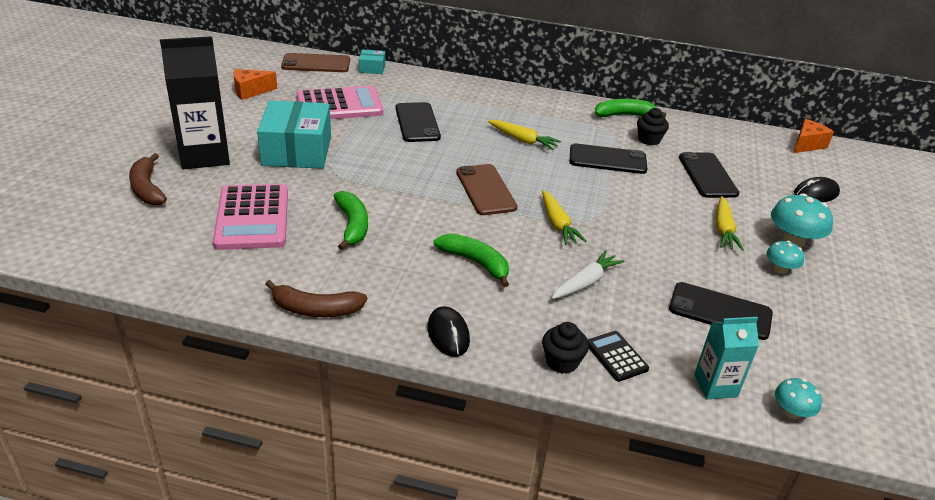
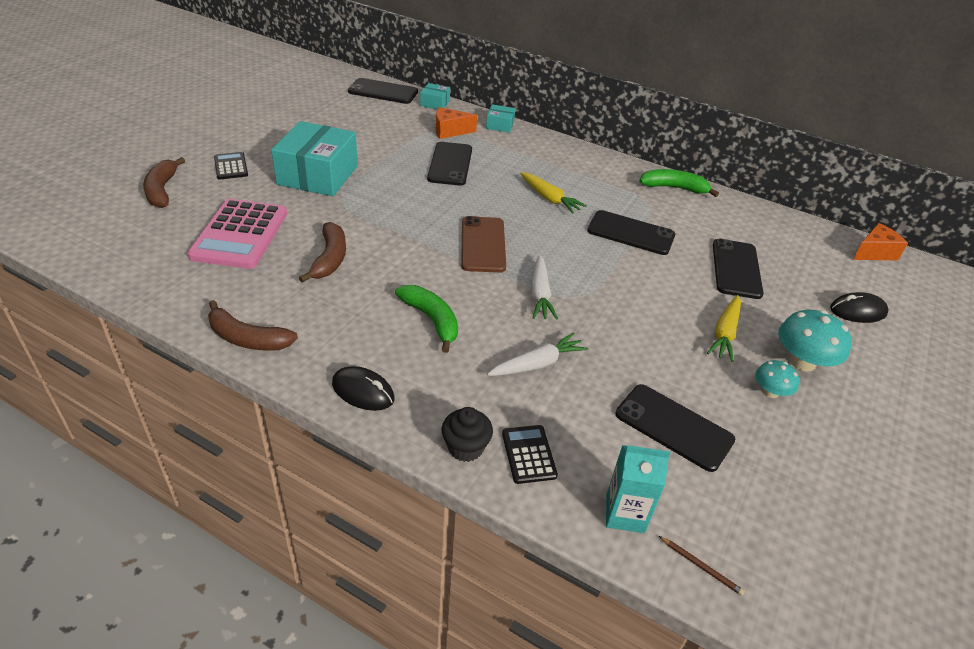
camera: 15 degrees right, 5 degrees up
black carton [160,36,230,169] -> black calculator [214,152,248,180]
orange cheese [234,69,277,100] -> orange cheese moved to [436,107,477,139]
brown phone [281,53,350,72] -> black phone [348,78,418,104]
pink calculator [297,86,383,119] -> none
green banana [334,191,368,250] -> brown banana [299,222,346,283]
black mouse [427,306,470,357] -> black mouse turned 60 degrees counterclockwise [332,366,394,411]
yellow carrot [542,190,587,245] -> white carrot [531,255,558,320]
black cupcake [637,108,669,145] -> none
turquoise mushroom [775,378,822,419] -> brown pencil [659,536,745,596]
none -> turquoise box [486,104,515,133]

